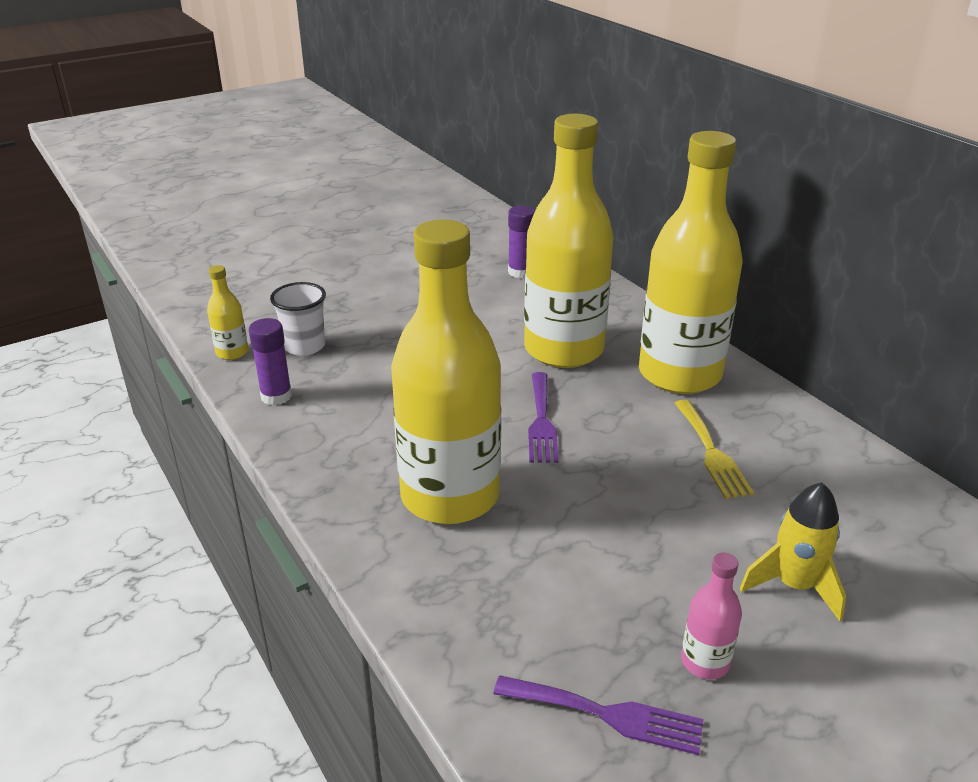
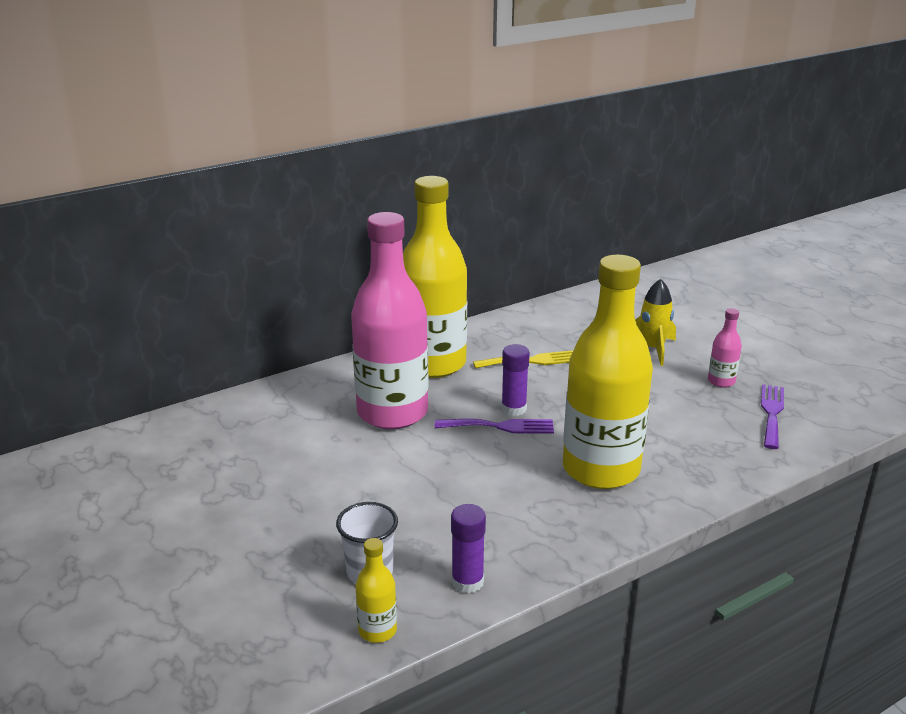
camera: 90 degrees left, 5 degrees down
purple glue stick [508,206,535,278] -> purple glue stick moved to [501,344,530,416]
yellow bottle [524,114,613,368] -> pink bottle [351,212,429,429]

